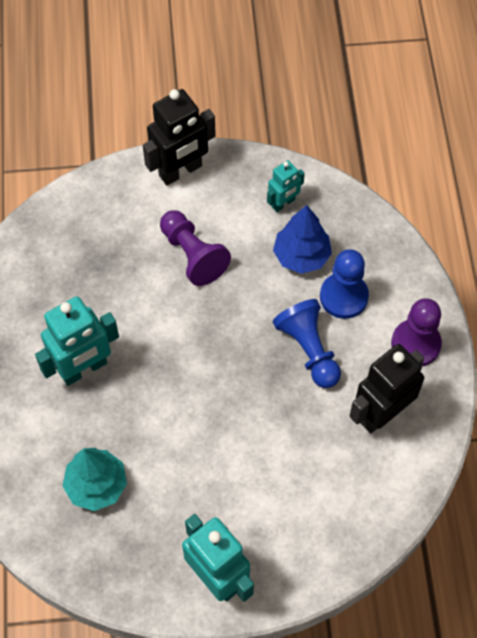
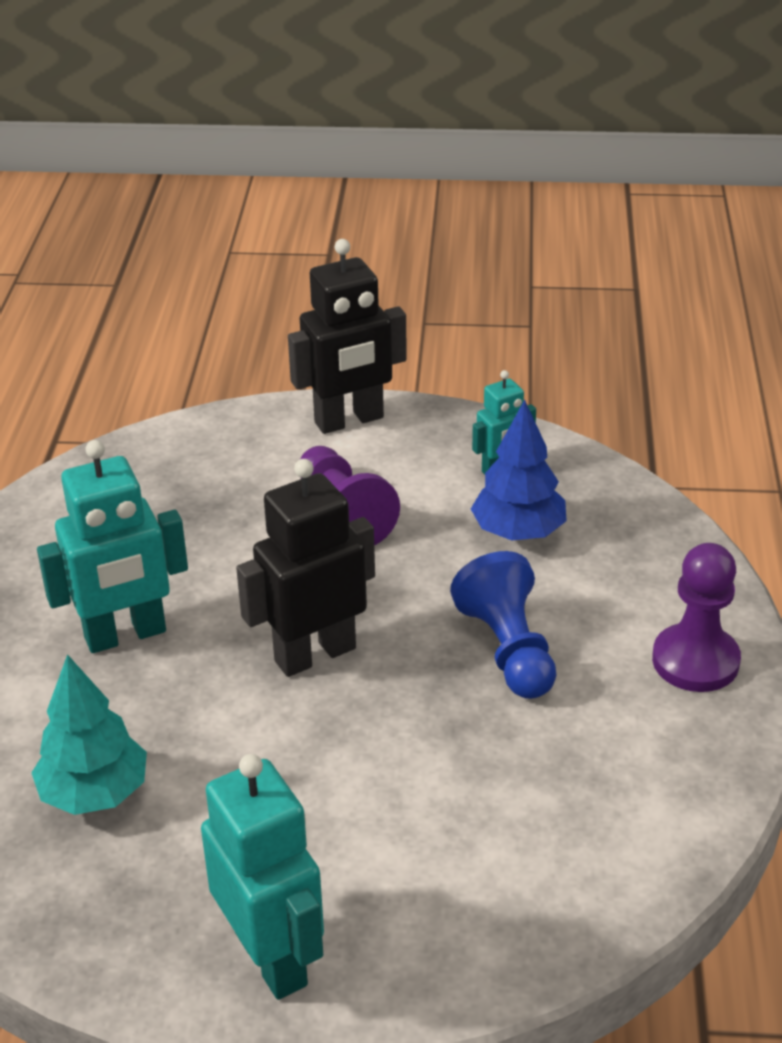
camera: 10 degrees right, 25 degrees down
blue pawn [320,249,369,319] -> none
black robot [349,344,424,434] -> black robot moved to [236,459,375,677]

